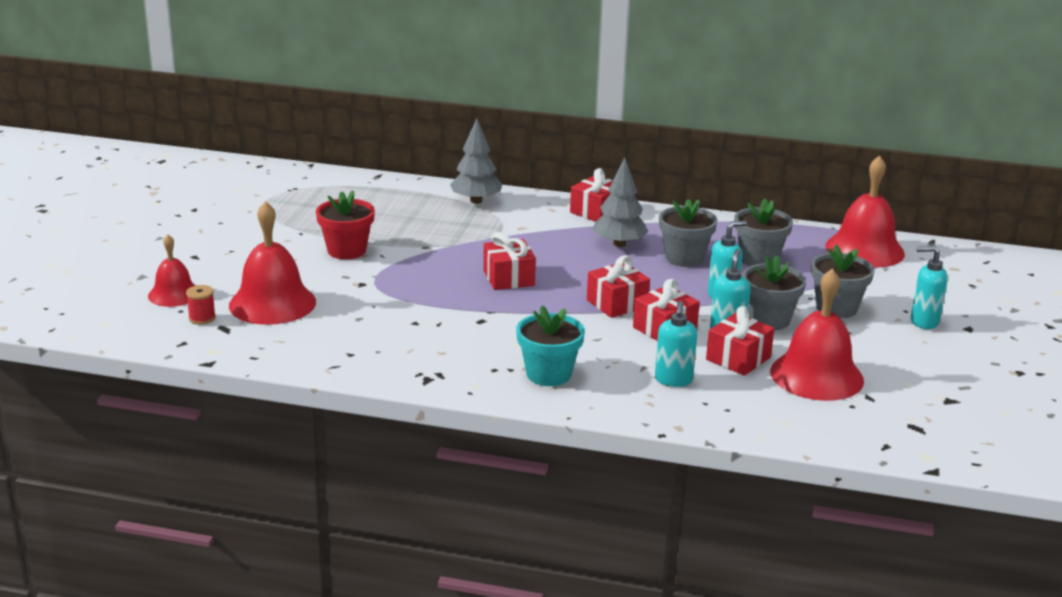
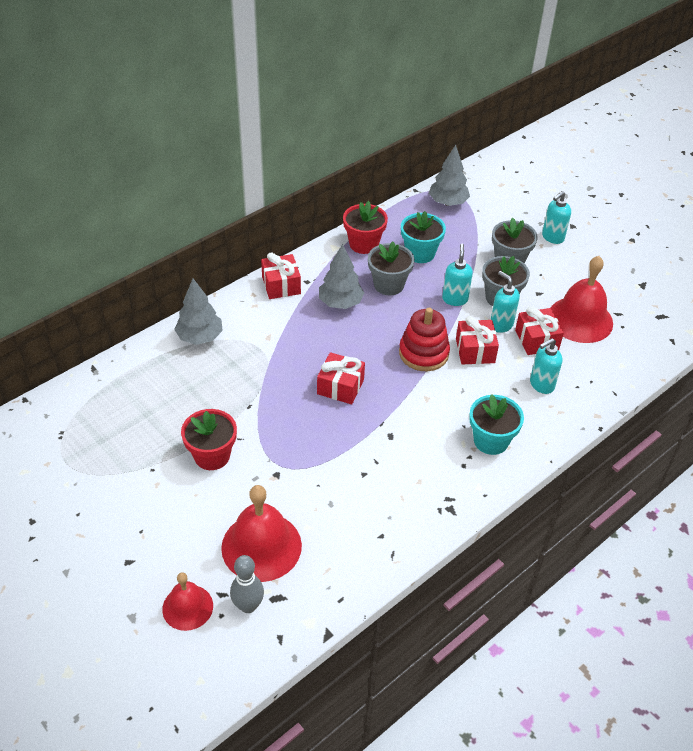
camera: 55 degrees left, 20 degrees up
red spool [186,285,216,325] -> grey bowling pin [230,555,264,613]
red gift [587,255,650,318] -> red stacking toy [399,308,450,371]
turquoise soap dispenser [655,301,697,387] -> turquoise soap dispenser turned 105 degrees clockwise [530,338,562,394]
grey flower pot [734,198,793,266] -> turquoise flower pot [401,211,446,263]
red bell [825,155,905,268] -> grey tree [429,145,470,206]
none -> red flower pot [343,201,388,254]

